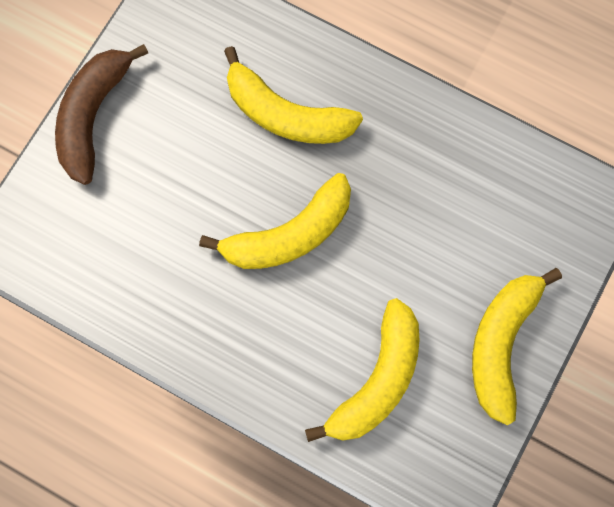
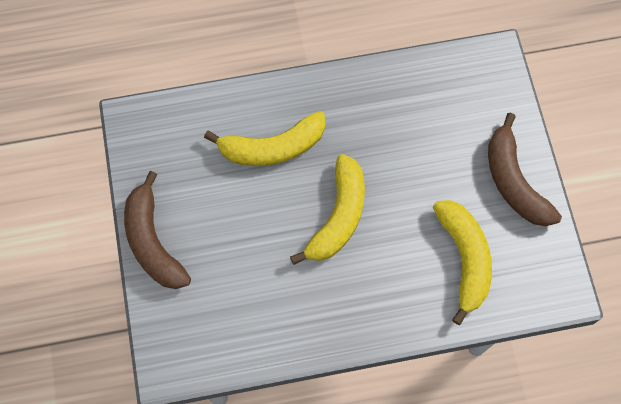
camera: 40 degrees left, 5 degrees down
yellow banana [472,268,562,425] -> brown banana [488,113,562,226]

